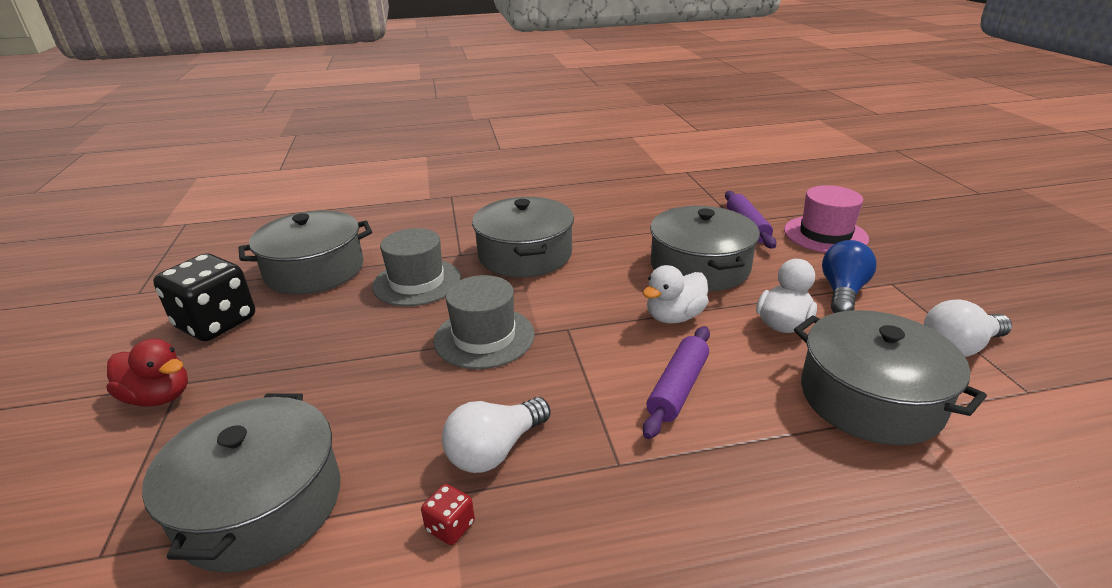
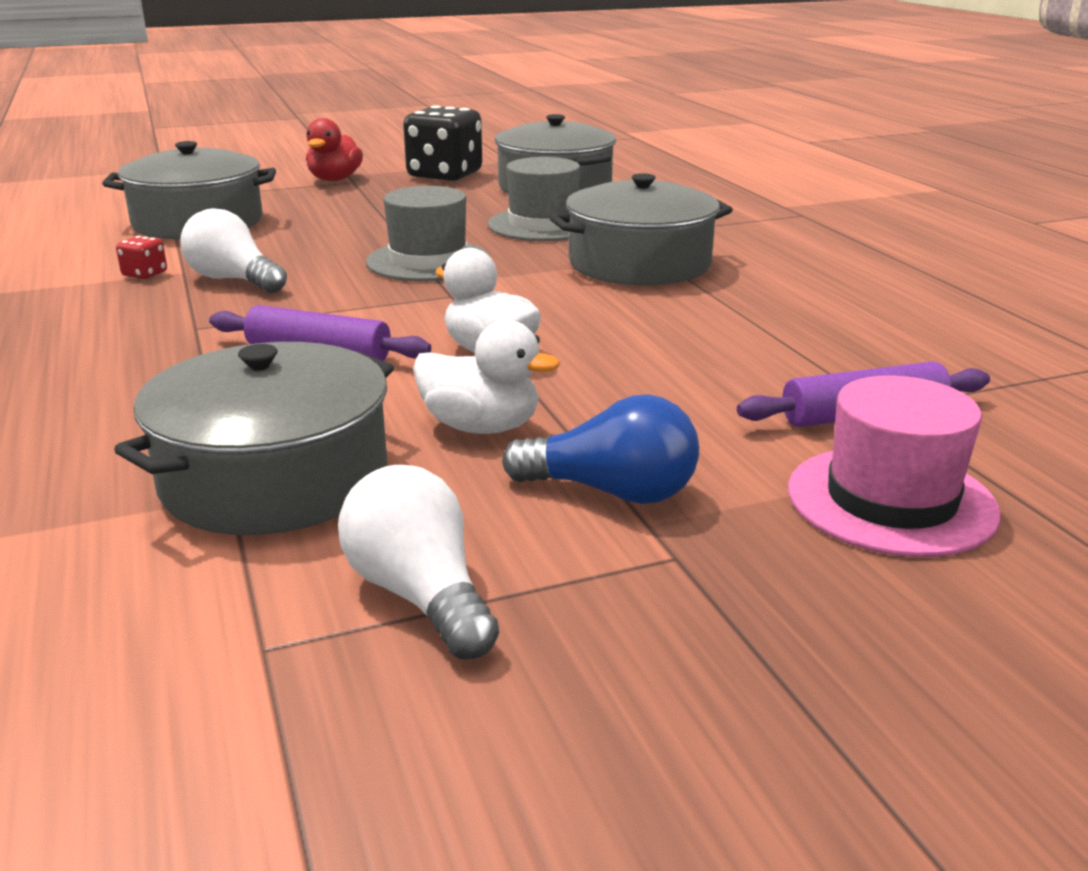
camera: 80 degrees right, 5 degrees down
grey pot [650,206,760,291] -> none

